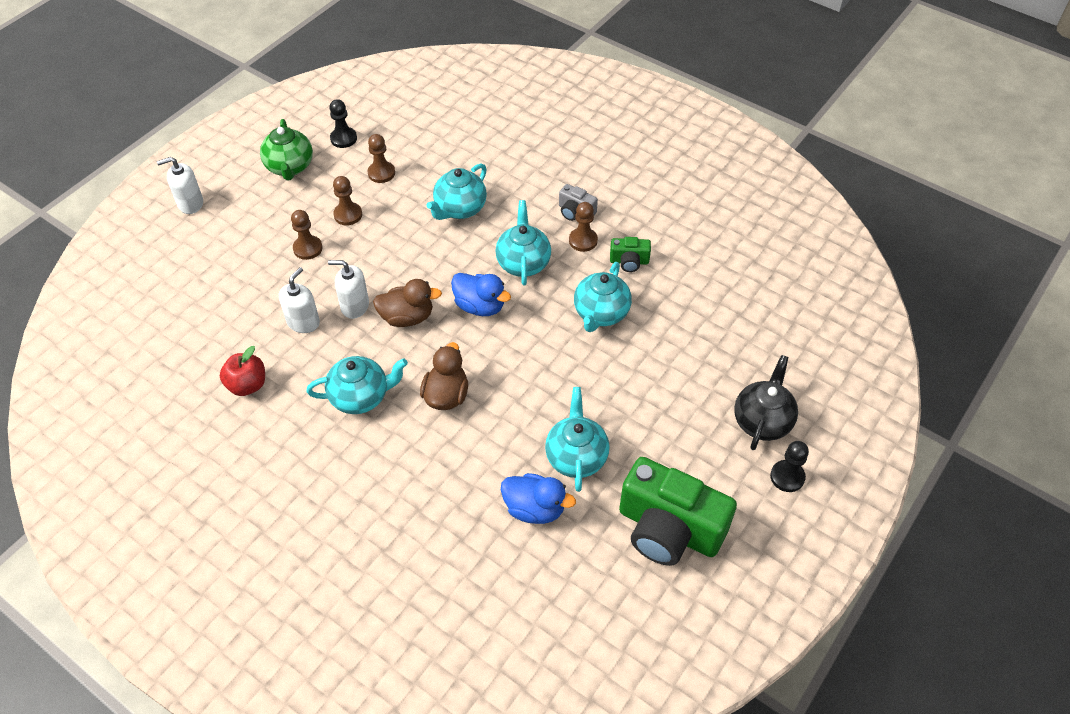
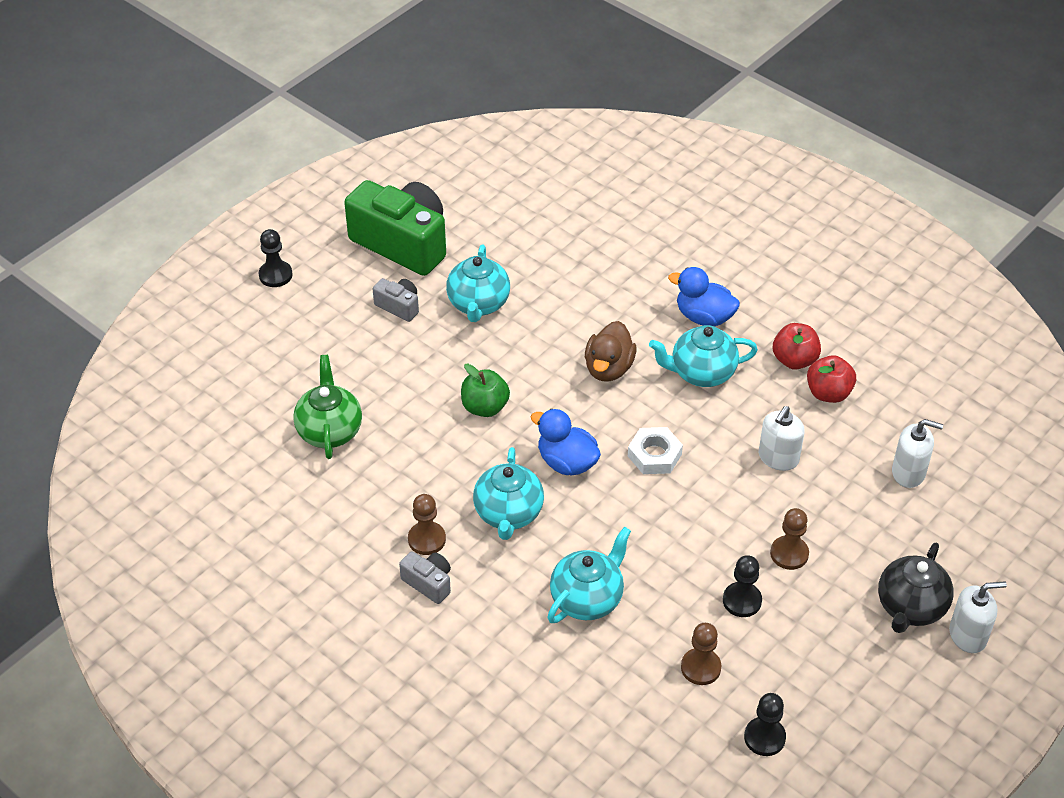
camera: 175 degrees left, 5 degrees down
green teapot [260,119,313,181] -> green teapot moved to [293,355,362,459]
white soap dispenser [328,260,369,319] -> white soap dispenser moved to [892,419,943,488]
brown pawn [333,176,362,225] -> black pawn [723,555,762,617]
brown duck [373,279,442,327] -> white nut [628,427,683,474]
blue duck [501,473,576,524] -> blue duck moved to [668,267,740,326]
turquoise teapot [574,262,632,332] -> none
green camera [610,237,651,272] -> none
black teapot [734,355,798,450] -> black teapot moved to [878,543,954,633]
none -> grey camera [373,278,419,322]
none -> green apple [461,364,510,417]
none -> red apple [773,323,821,370]

